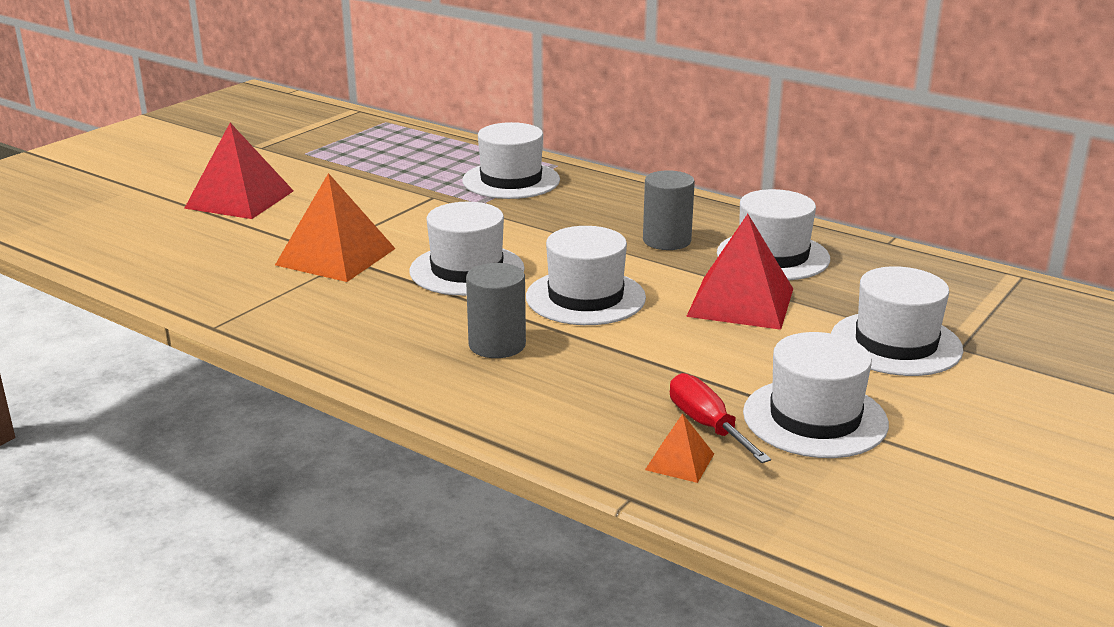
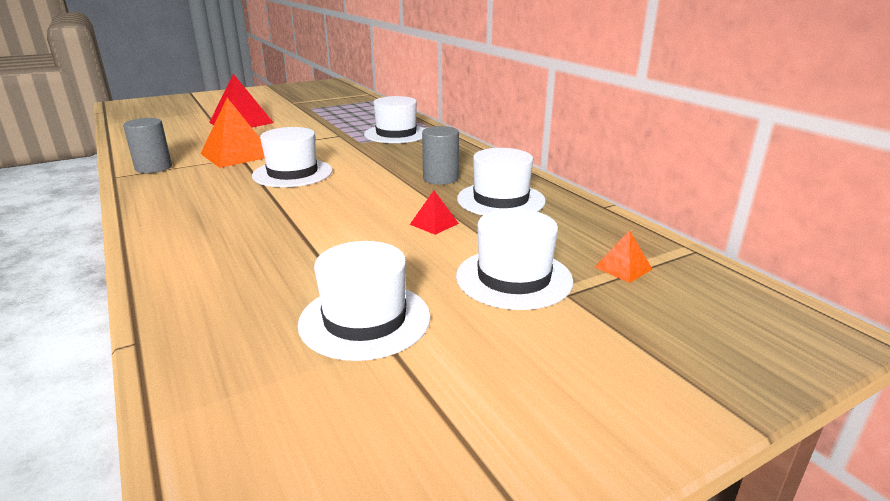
camera: 25 degrees right, 0 degrees up
grey cylinder [466,263,526,358] -> grey cylinder moved to [123,118,172,173]
white hat [526,226,646,325] -> none
orange pyramid [645,414,714,483] -> orange pyramid moved to [594,230,652,283]
red screwdriver [670,373,771,463] -> none
red pyramid [686,214,793,330] -> red pyramid [410,191,459,235], size x0.47

